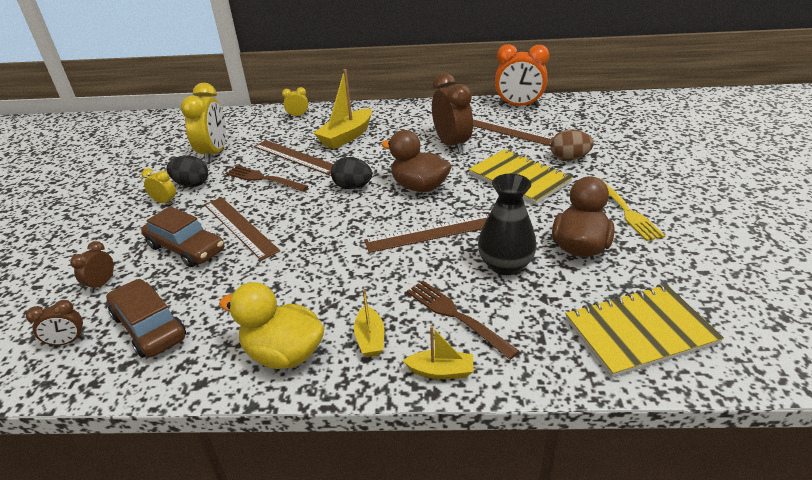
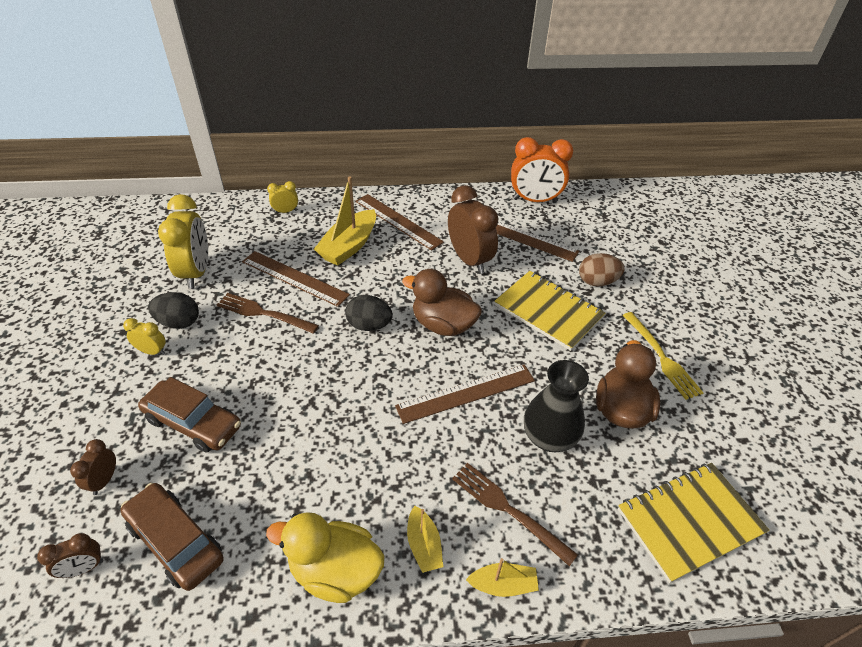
camera: 10 degrees left, 10 degrees up
brown ruler [204,197,280,261] -> brown ruler moved to [355,194,444,251]

